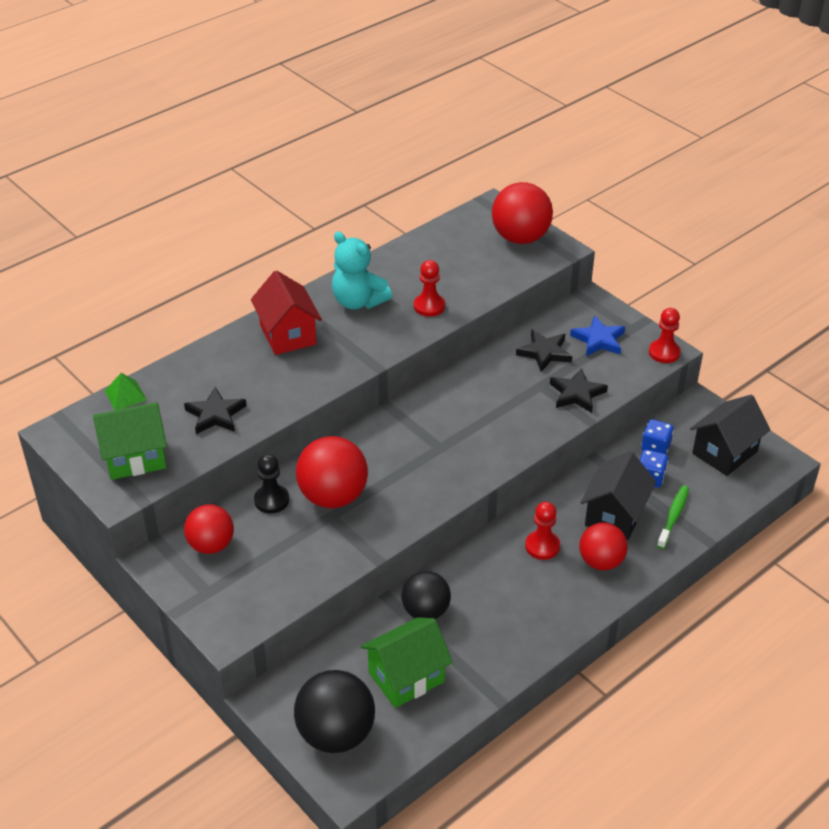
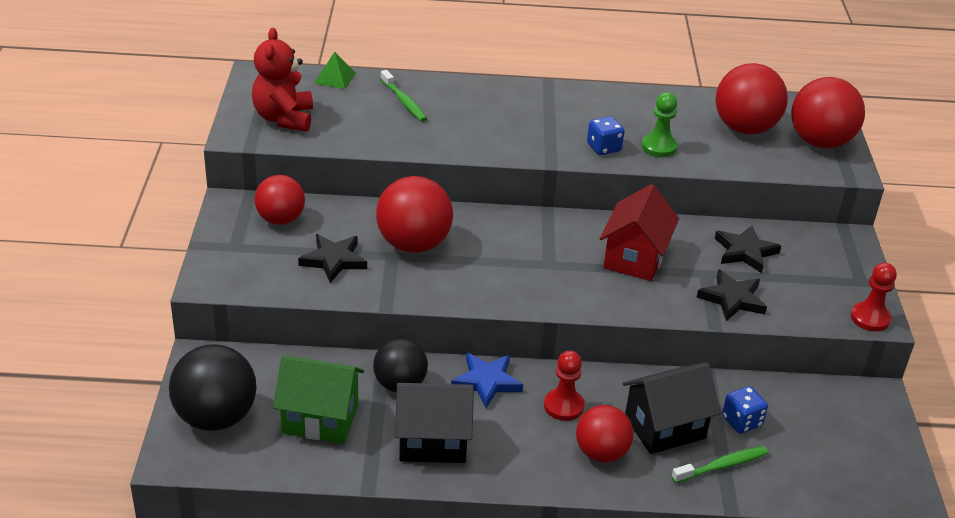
camera: 40 degrees right, 5 degrees down
green house [93,402,167,480] -> red teddy bear [252,28,313,132]
black star [184,387,247,434] -> black star moved to [298,234,367,283]
red house [251,270,322,355] -> red house moved to [599,184,679,281]
black pawn [254,454,289,514] -> none
turquoise teddy bear [332,232,392,309] -> none
red pawn [414,260,445,317] -> green pawn [642,92,677,157]
blue star [570,315,625,356] -> blue star moved to [451,353,523,408]
blue dice [641,419,674,454] -> blue dice moved to [587,116,625,155]
black house [690,395,771,476] -> black house moved to [395,383,474,463]
none -> green toothbrush [381,70,427,122]
none -> red ball [715,63,788,135]

